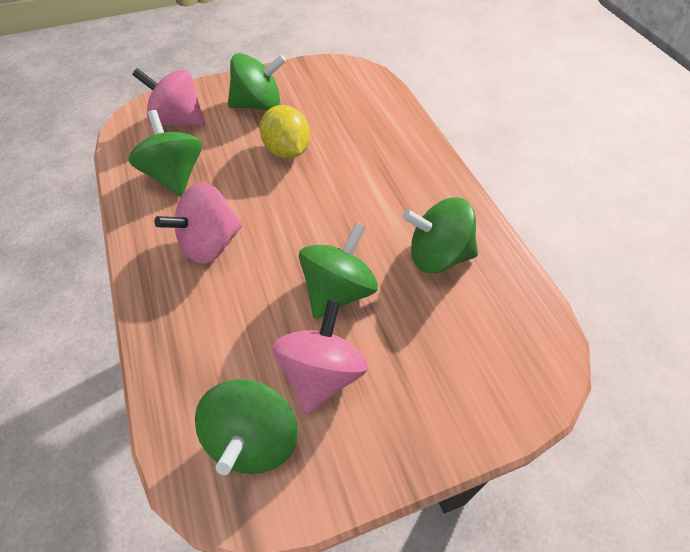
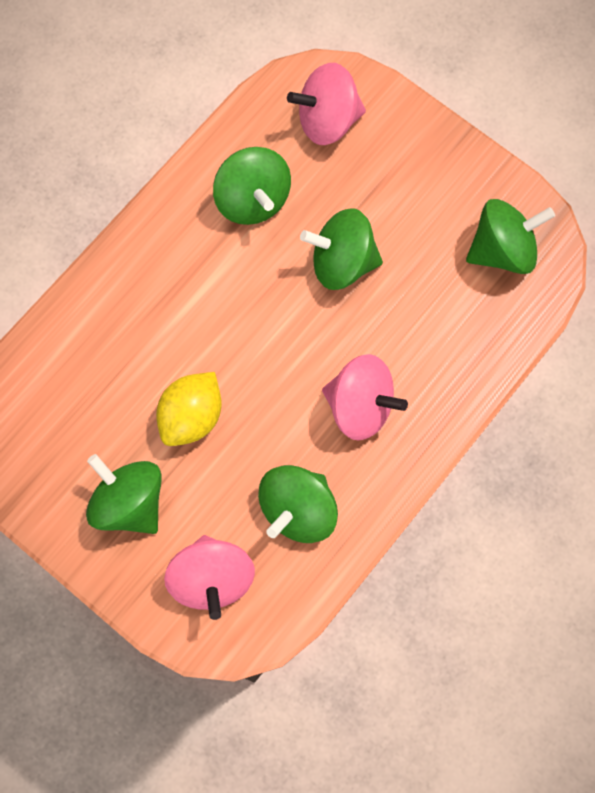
camera: 120 degrees left, 20 degrees up
pink spinning top [273,300,368,415] -> pink spinning top moved to [287,63,366,145]

